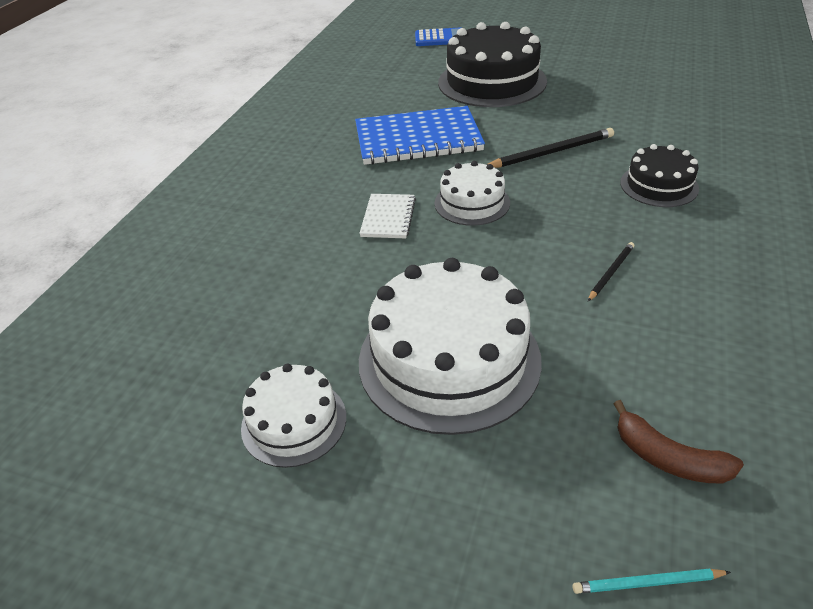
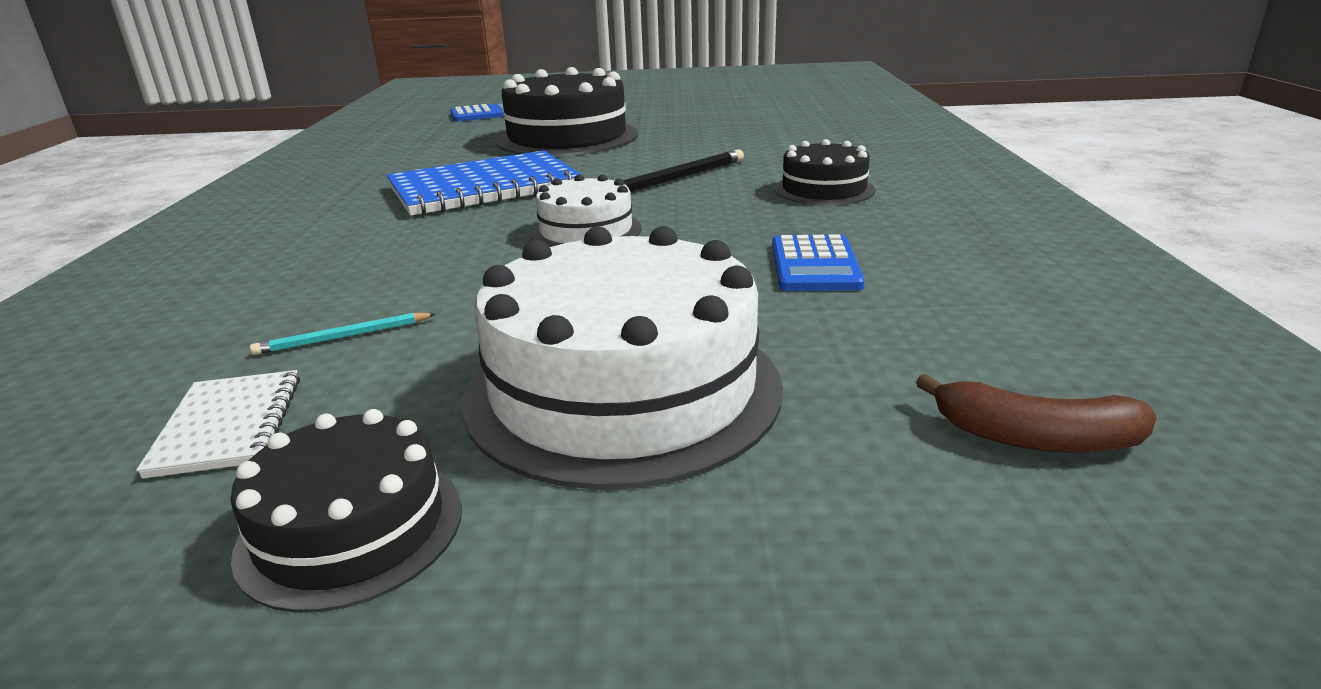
camera: 20 degrees left, 15 degrees down
white cake [241,363,346,468] -> black cake [230,409,462,613]
white notebook [359,194,416,238] -> white notebook moved to [136,370,300,479]
turquoise pencil [572,569,731,594] -> turquoise pencil moved to [250,313,436,355]
black pencil [588,242,634,301] -> blue calculator [772,234,865,291]

